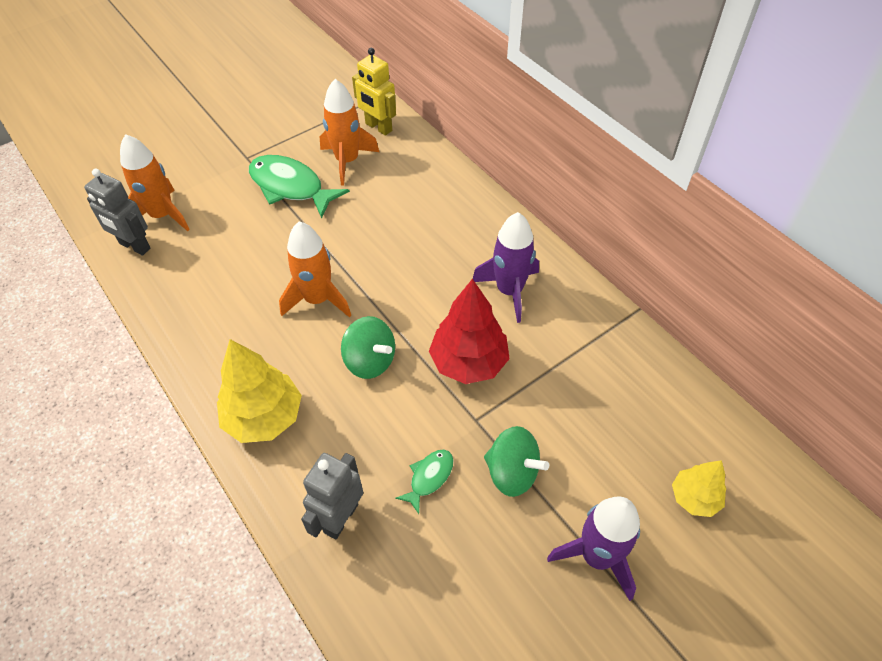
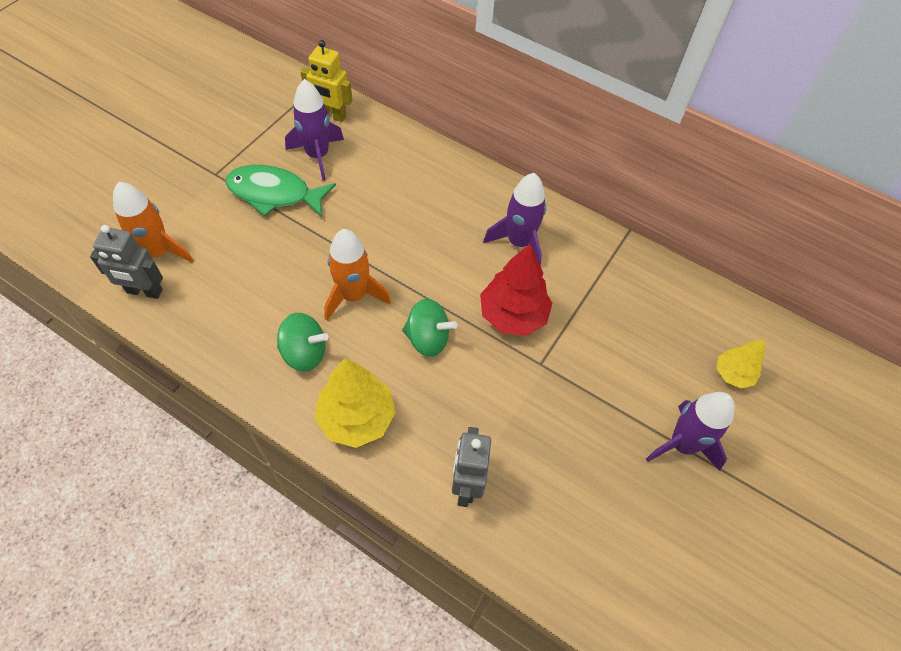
camera: 25 degrees left, 5 degrees up
orange rocket [320,79,379,186] -> purple rocket [285,79,344,181]
green fish [395,450,453,514] -> none
green spinning top [484,426,549,497] -> green spinning top moved to [277,313,329,372]

